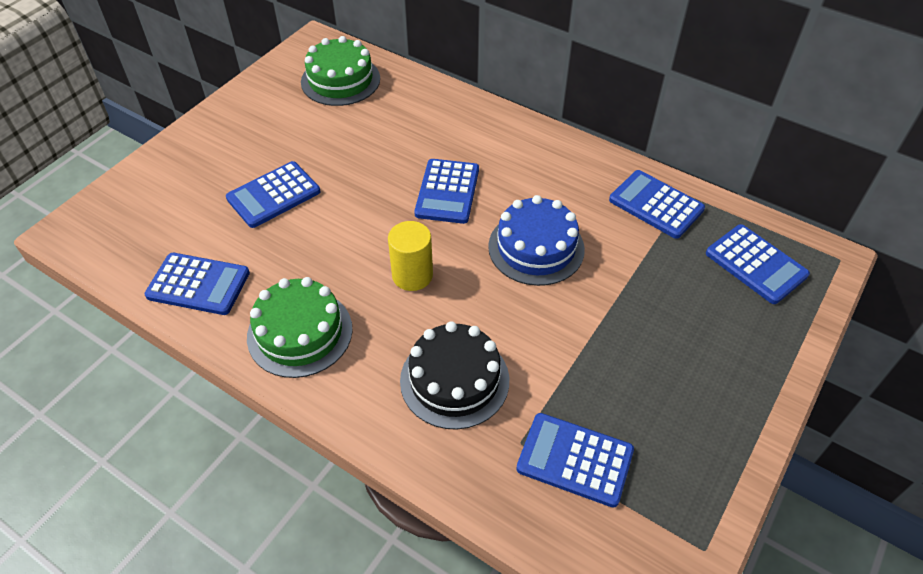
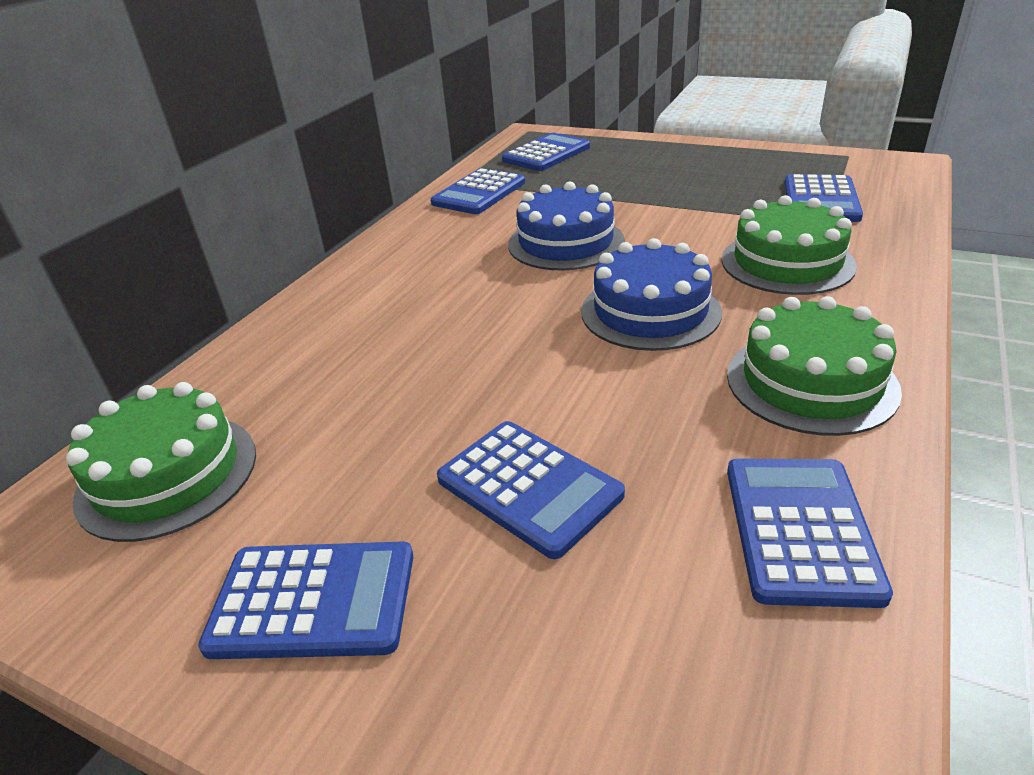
camera: 95 degrees left, 15 degrees down
yellow cylinder [388,221,433,291] -> blue cake [581,238,722,351]
black cake [400,321,509,430] -> green cake [721,195,857,295]
blue calculator [414,159,479,224] -> blue calculator moved to [198,542,413,659]

